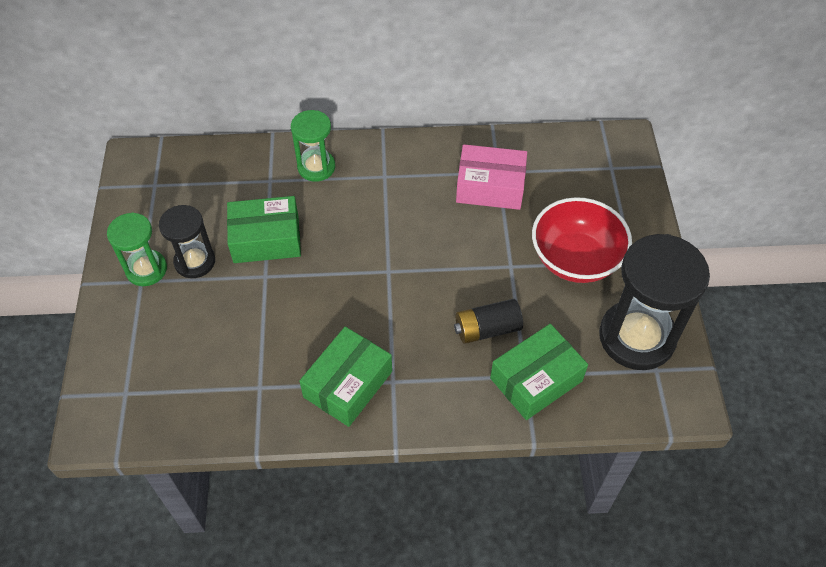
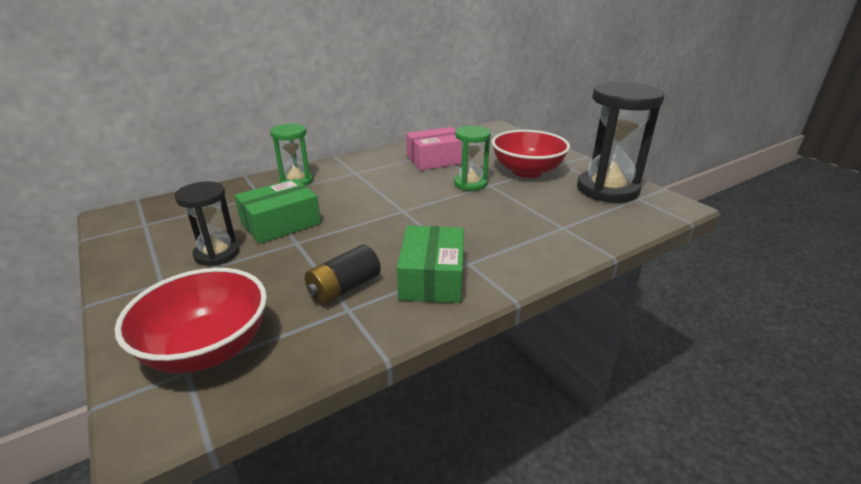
camera: 30 degrees left, 25 degrees down
green hourglass [107,213,167,286] -> green hourglass moved to [454,126,491,191]
black battery [454,299,523,344] -> black battery moved to [305,245,381,305]
green box [490,324,588,420] -> none
none -> red bowl [115,268,267,373]

